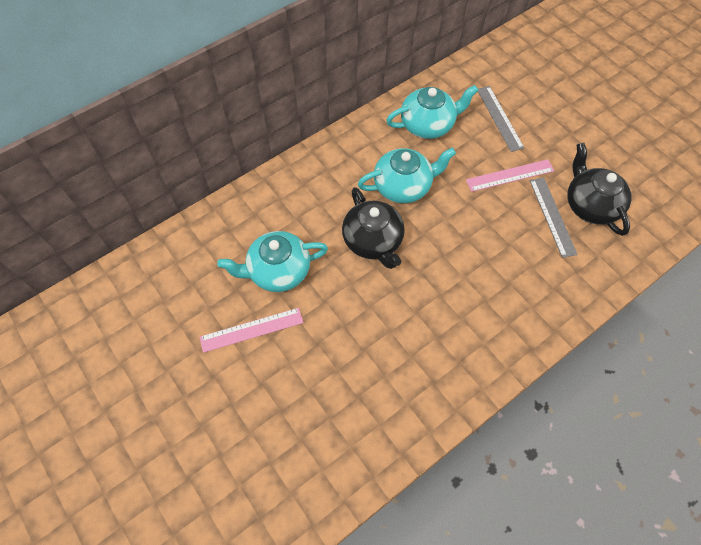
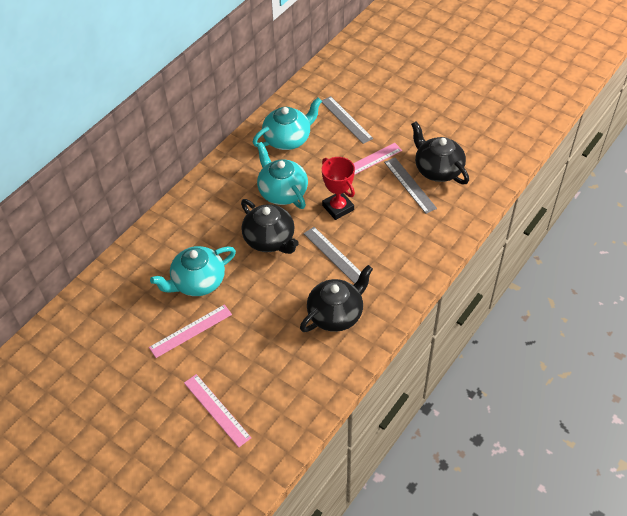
camera: 15 degrees left, 10 degrees down
turquoise teapot [358,148,456,203] -> turquoise teapot turned 90 degrees counterclockwise [256,142,308,209]
none -> pink ruler [184,374,251,448]
none -> black teapot [300,265,373,332]
none -> grey ruler [303,227,361,284]
none -> red trophy [322,157,355,220]

